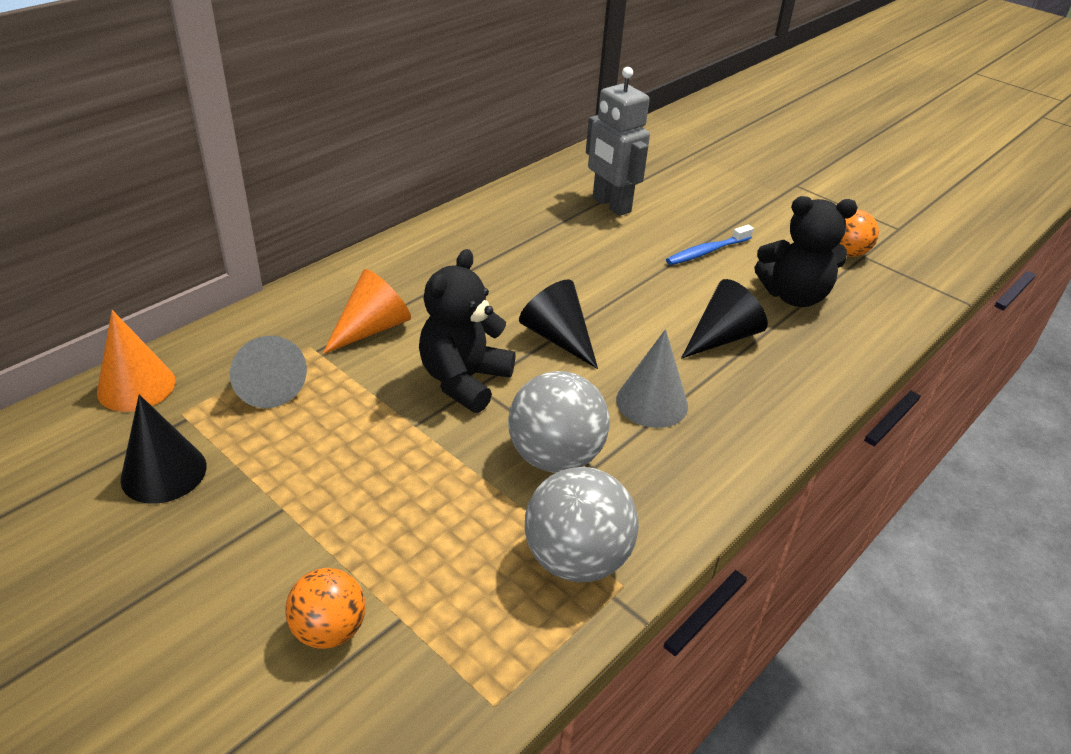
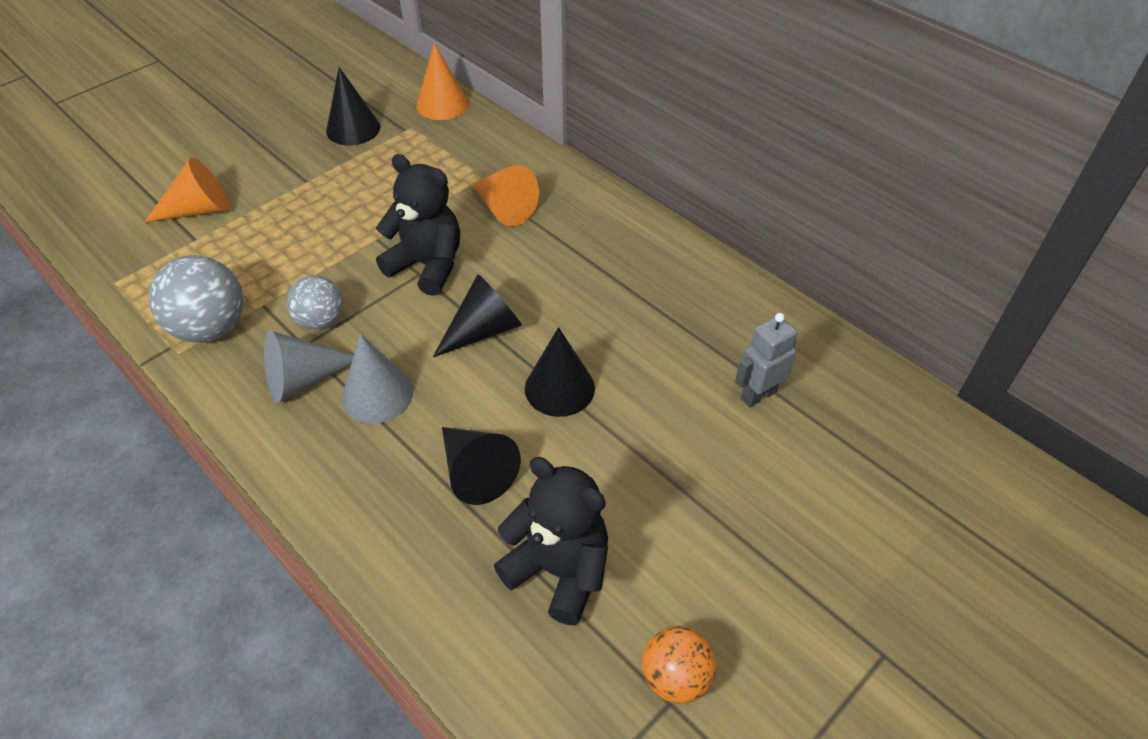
camera: 95 degrees right, 10 degrees up
grey cone [230,336,307,408] -> grey cone moved to [264,331,354,403]
orange ball [285,568,365,649] -> orange cone [144,157,229,223]
grey ball [508,371,610,473] -> grey ball [287,276,343,330], size x0.64
grey robot [586,67,650,216] -> grey robot [735,313,797,407], size x0.65
blue toothbrush [666,225,754,265] -> none
black teddy bear [754,196,858,307] -> black teddy bear turned 120 degrees clockwise [494,457,608,625]
none -> black cone [525,327,595,417]

